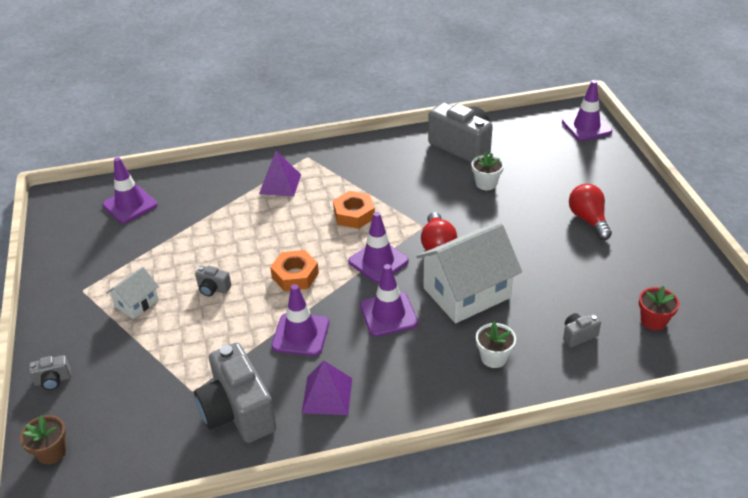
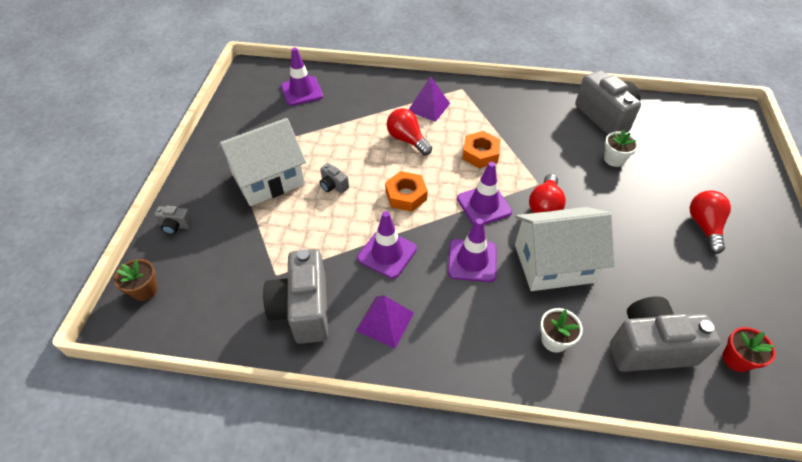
camera: 20 degrees right, 10 degrees up
white house [106,267,159,319] -> white house [218,118,306,206], size x2.02
purple traffic cone [562,80,612,141] -> none
grey camera [563,313,601,347] -> grey camera [610,296,721,372], size x2.28
none -> red light bulb [387,108,432,156]

